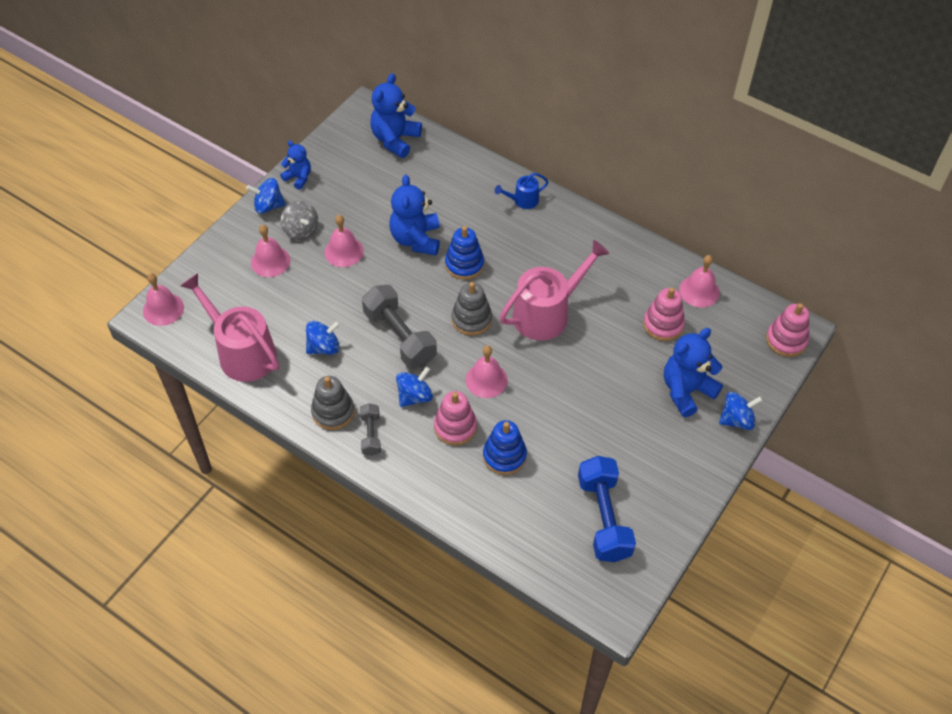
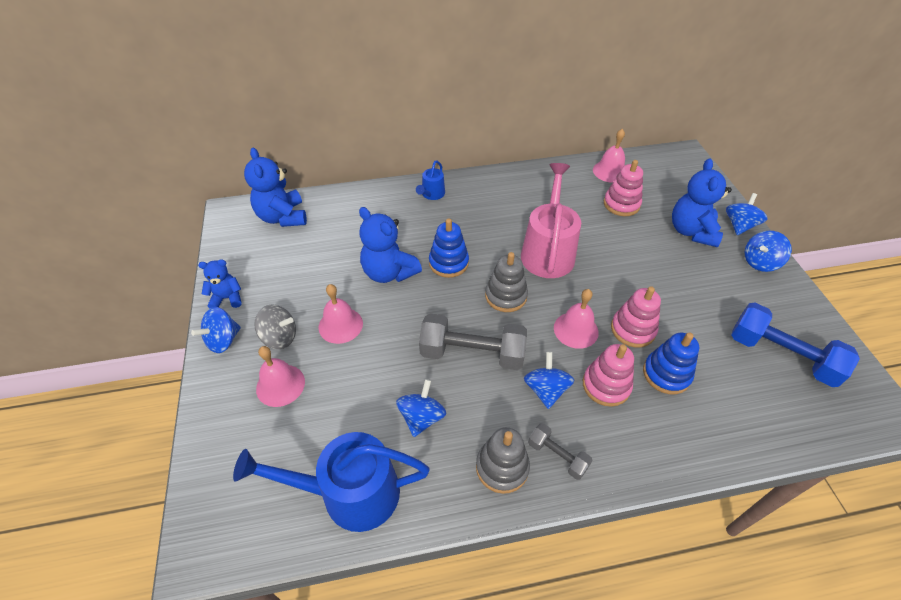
camera: 45 degrees left, 5 degrees down
pink bell [143,273,184,326] -> none
pink watering can [180,273,279,382] -> blue watering can [233,432,430,532]
pink stacking toy [766,303,809,357] -> pink stacking toy moved to [611,286,661,348]
none -> blue spinning top [745,231,792,272]

